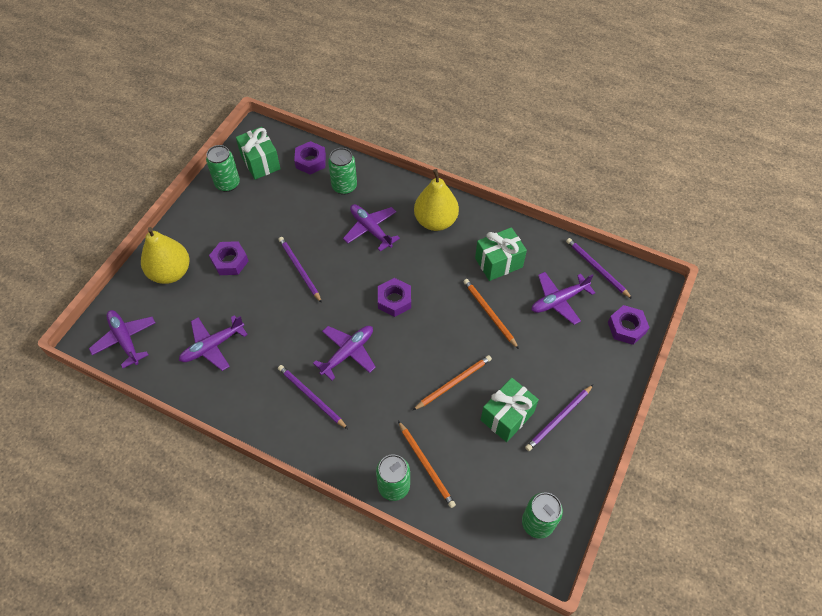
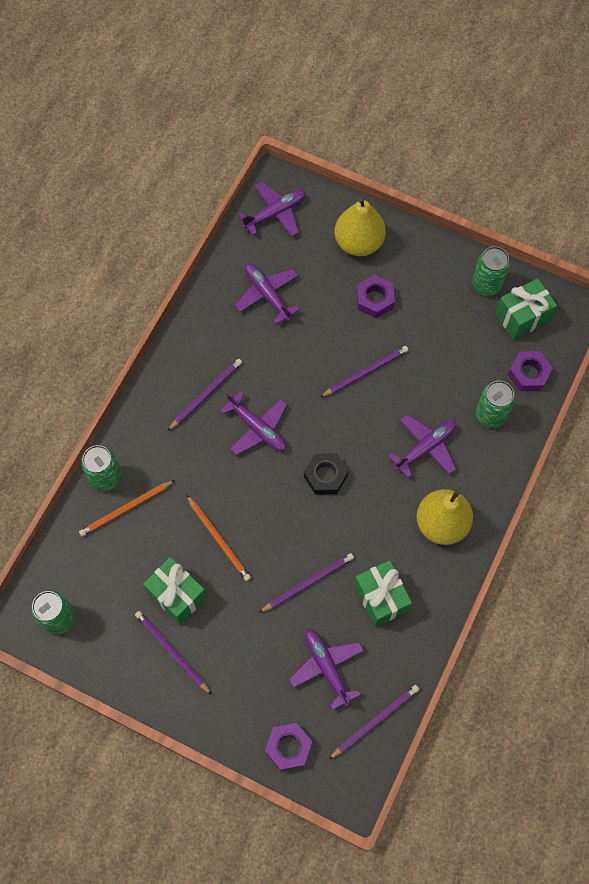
camera: 90 degrees right, 10 degrees up
purple nut [378,278,411,317] -> black nut [304,453,348,494]
orange pencil [463,279,519,349] -> purple pencil [259,553,354,613]

